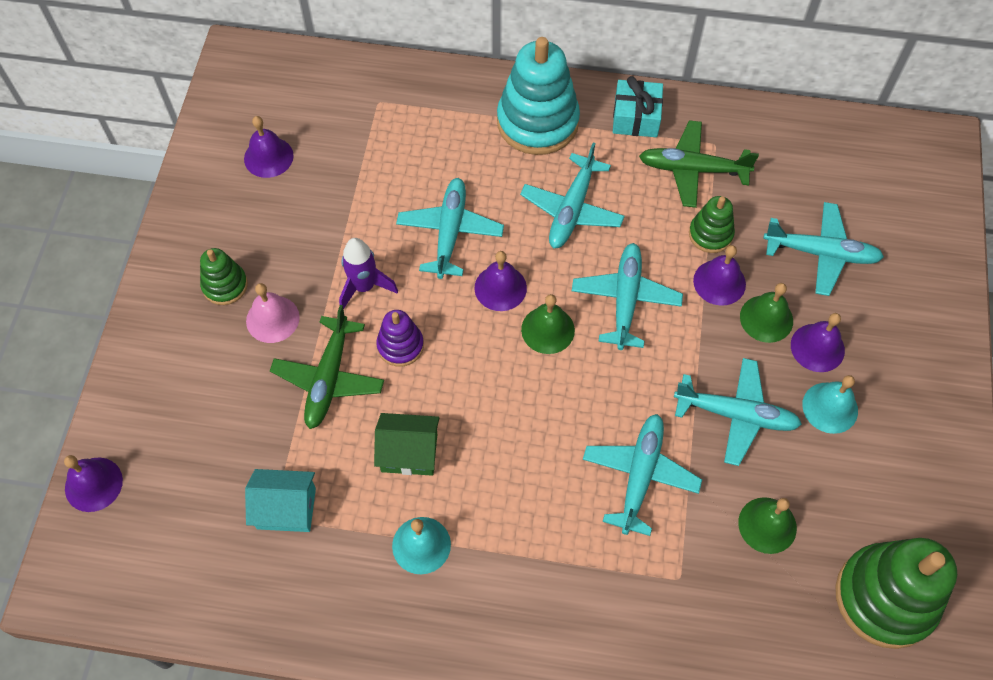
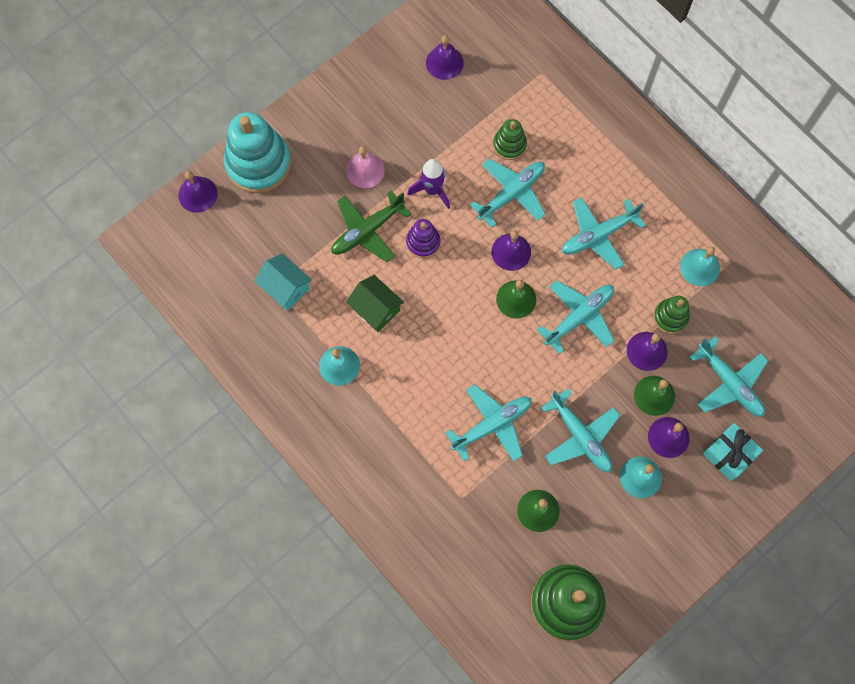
camera: 40 degrees right, 10 degrees up
green stacking toy [200,248,248,305] -> green stacking toy moved to [493,119,527,160]
turquoise stacking toy [497,37,580,155] -> turquoise stacking toy moved to [224,112,291,193]
turquoise gift [613,76,663,137] -> turquoise gift moved to [703,423,763,481]
green plane [639,120,759,208] -> turquoise bell [680,247,720,286]

